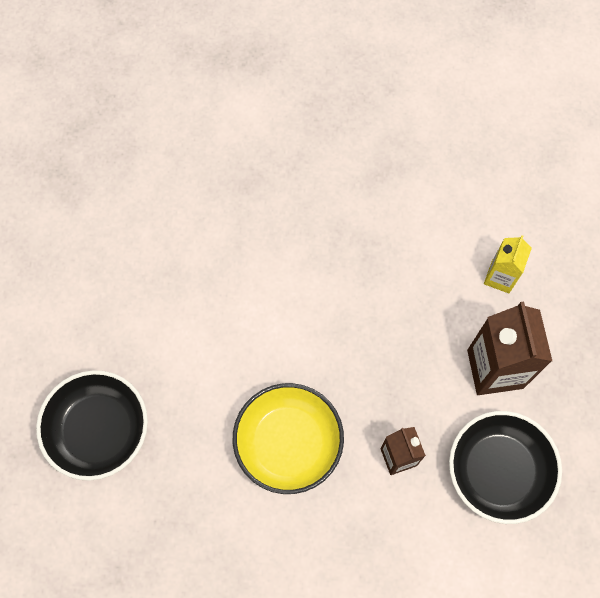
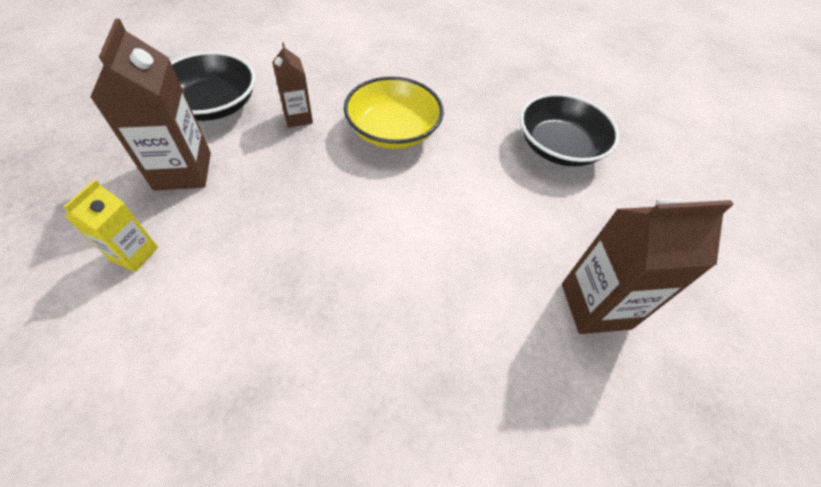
camera: 175 degrees right, 15 degrees down
none -> brown carton [562,199,734,334]

